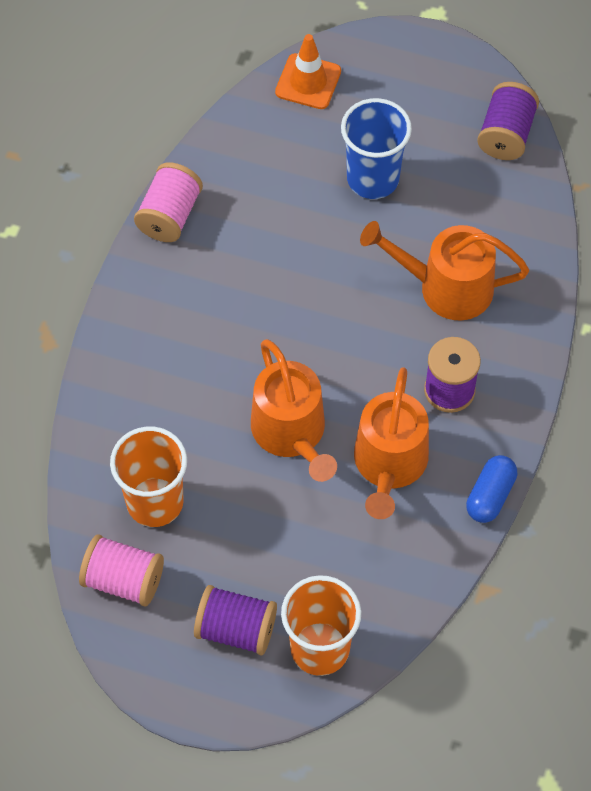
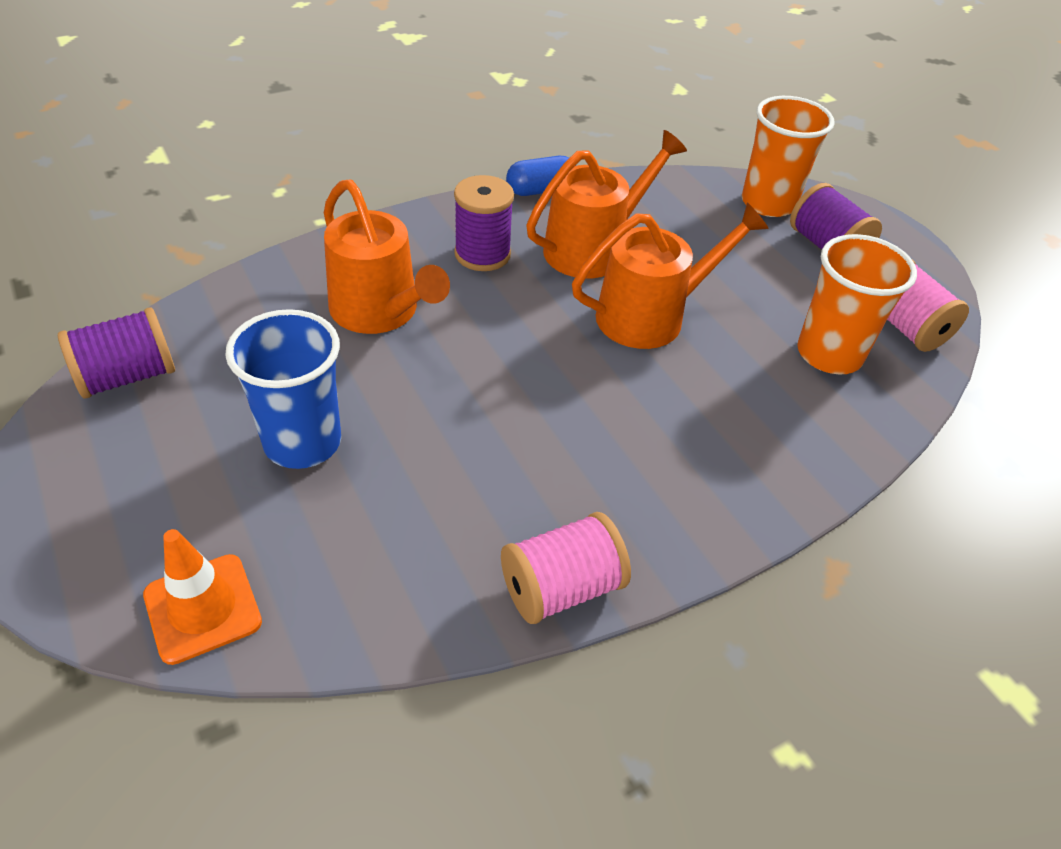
camera: 140 degrees left, 15 degrees down
orange watering can [251,339,337,482] -> orange watering can turned 45 degrees clockwise [572,202,769,349]

